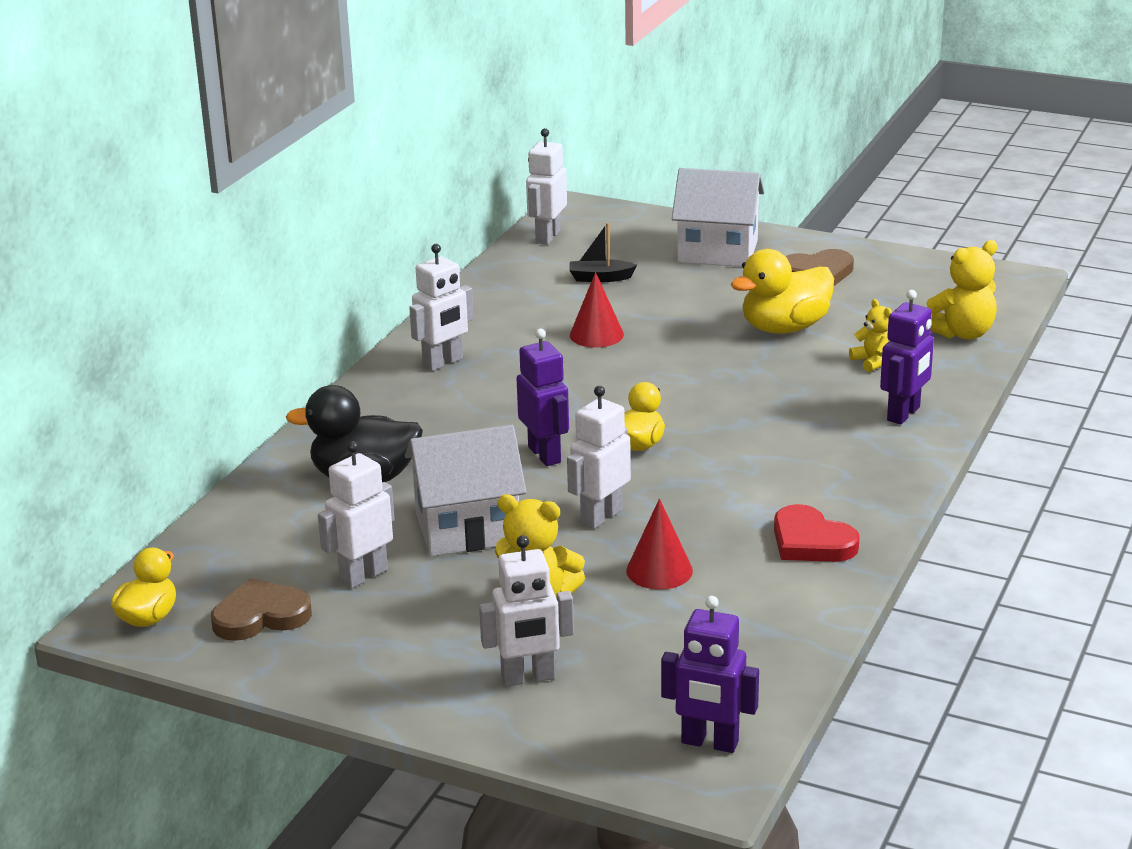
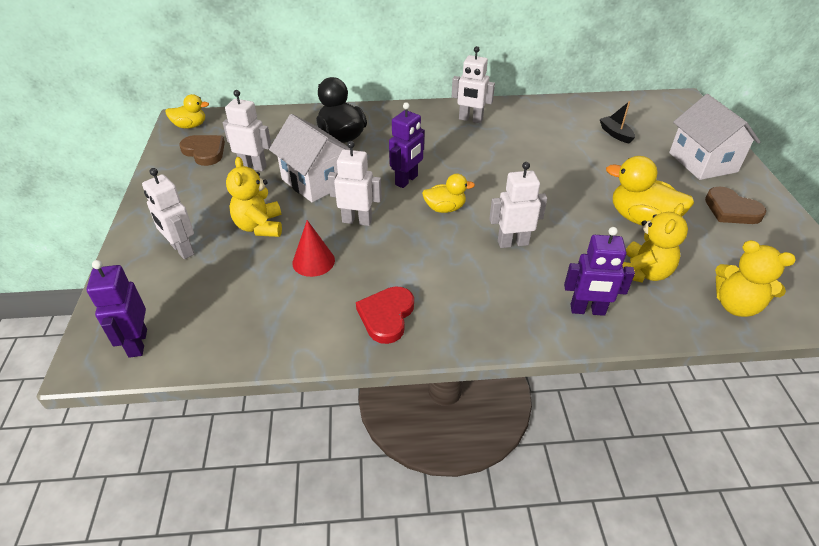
camera: 60 degrees right, 15 degrees up
white robot [526,128,567,245] -> white robot moved to [489,162,547,248]
red cone [570,272,624,348] -> none
yellow teddy bear [849,299,892,372] -> yellow teddy bear [623,203,688,283], size x1.64

